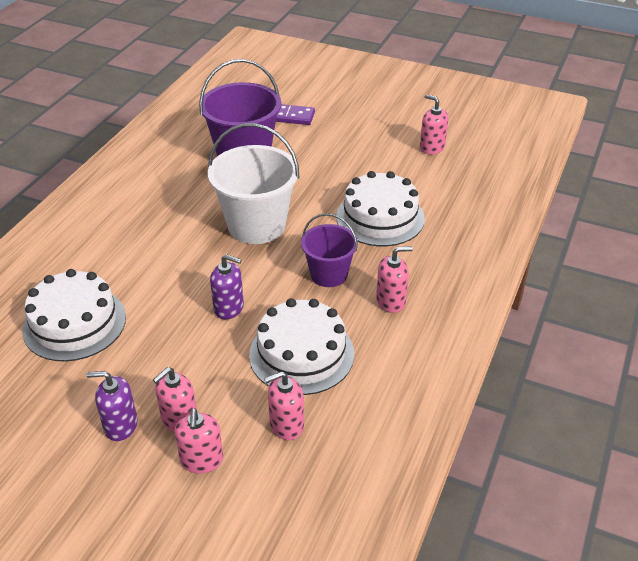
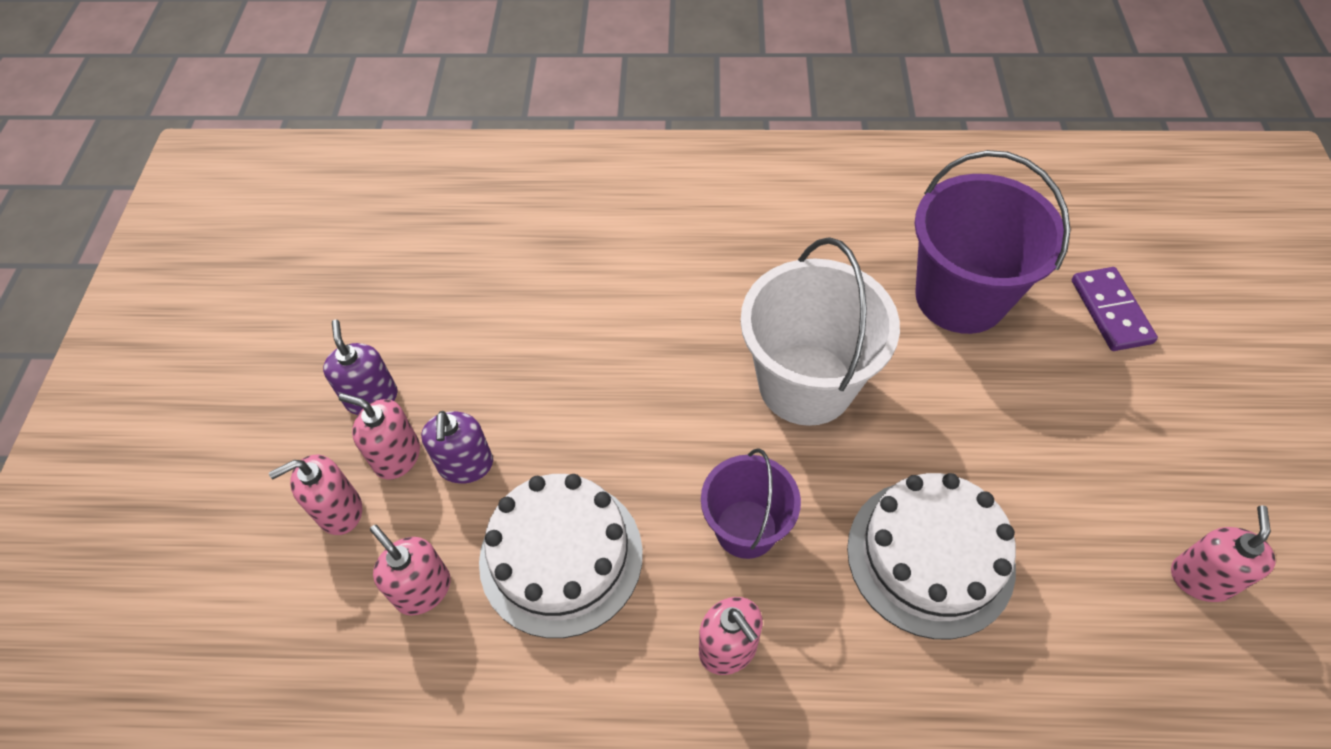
camera: 70 degrees right, 15 degrees up
white cake [22,269,126,362] -> none
purple soap dispenser [210,254,244,320] -> purple soap dispenser moved to [421,411,493,484]

